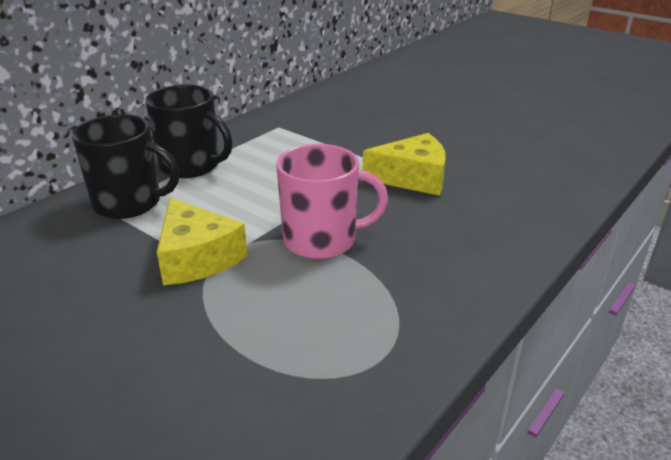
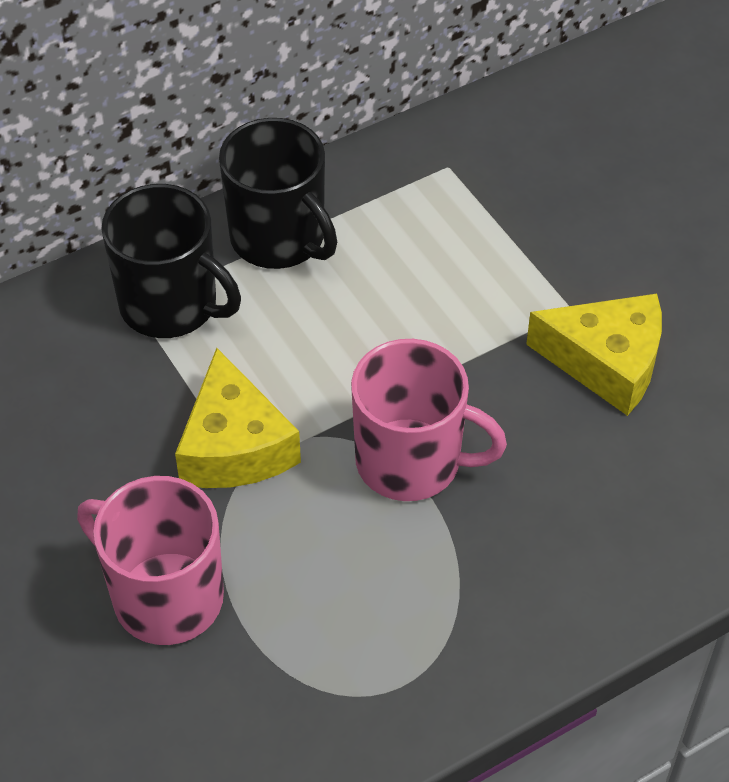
camera: 20 degrees right, 20 degrees up
none -> pink mug [77,476,224,645]

